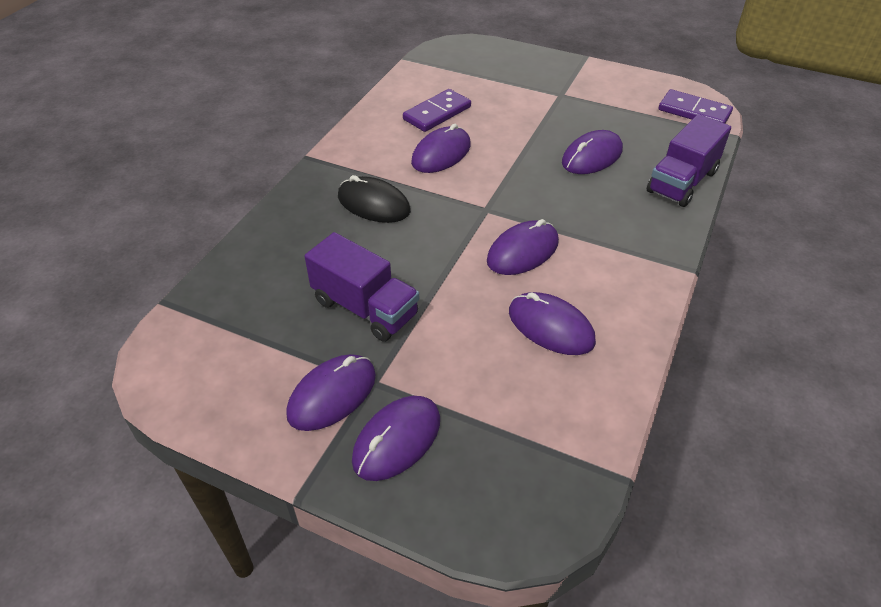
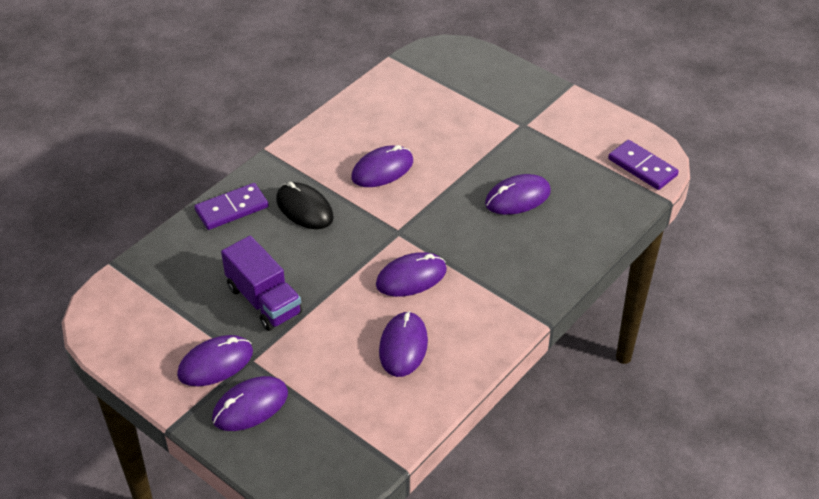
camera: 15 degrees right, 0 degrees up
purple domino [403,89,471,132] -> purple domino moved to [194,183,269,230]
purple mouse [509,292,596,355] -> purple mouse turned 45 degrees clockwise [379,311,428,377]
purple truck [647,114,731,207] -> none

